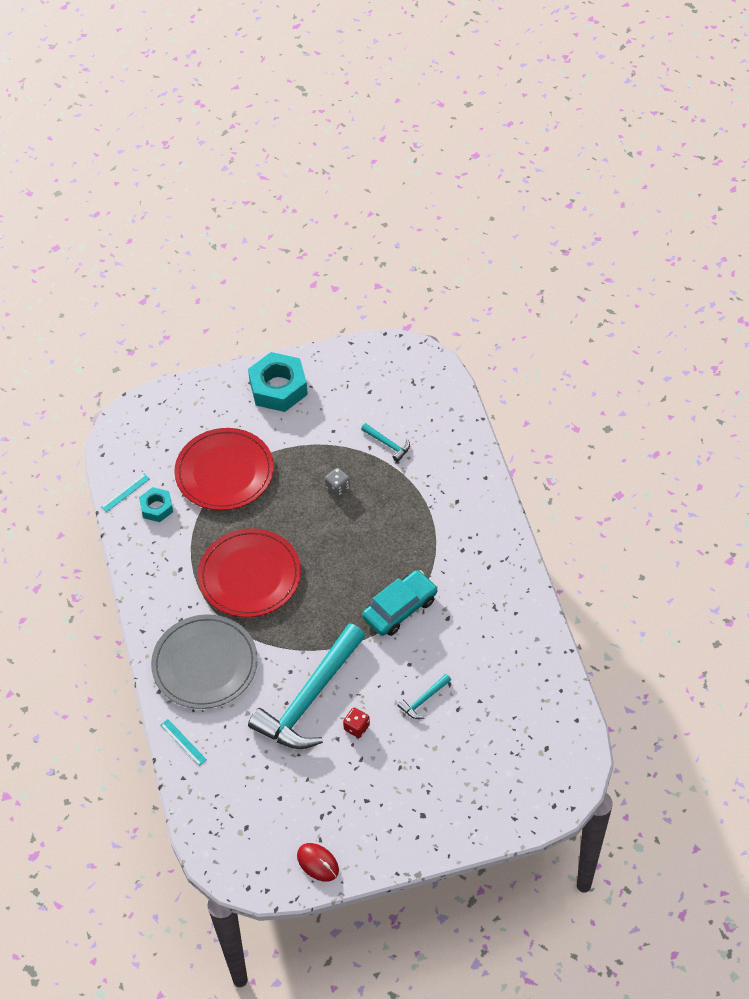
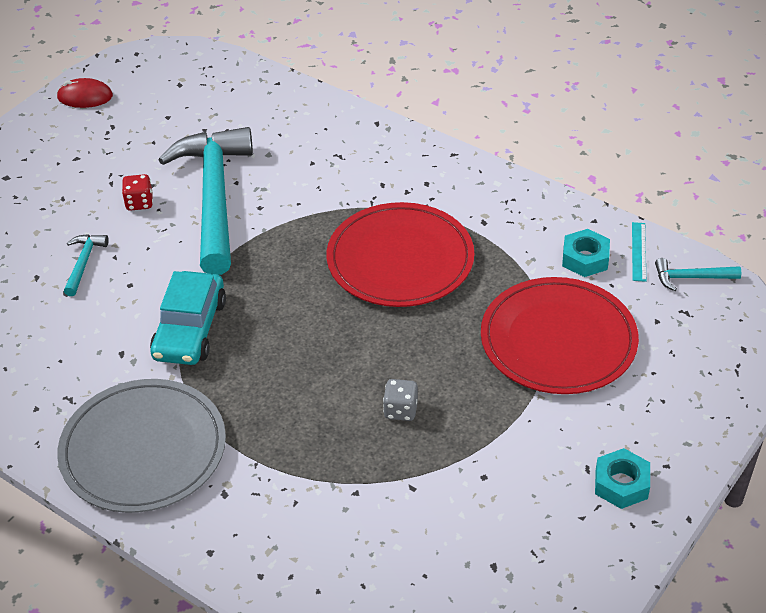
camera: 140 degrees right, 10 degrees down
grey plate [151,614,258,709] -> grey plate moved to [58,379,226,513]
turquoise ruler [161,719,207,766] -> none
turquoise nut [248,352,308,412] -> turquoise nut [595,448,650,509], size x0.55
turquoise hammer [361,423,410,462] -> turquoise hammer moved to [655,258,741,291]

